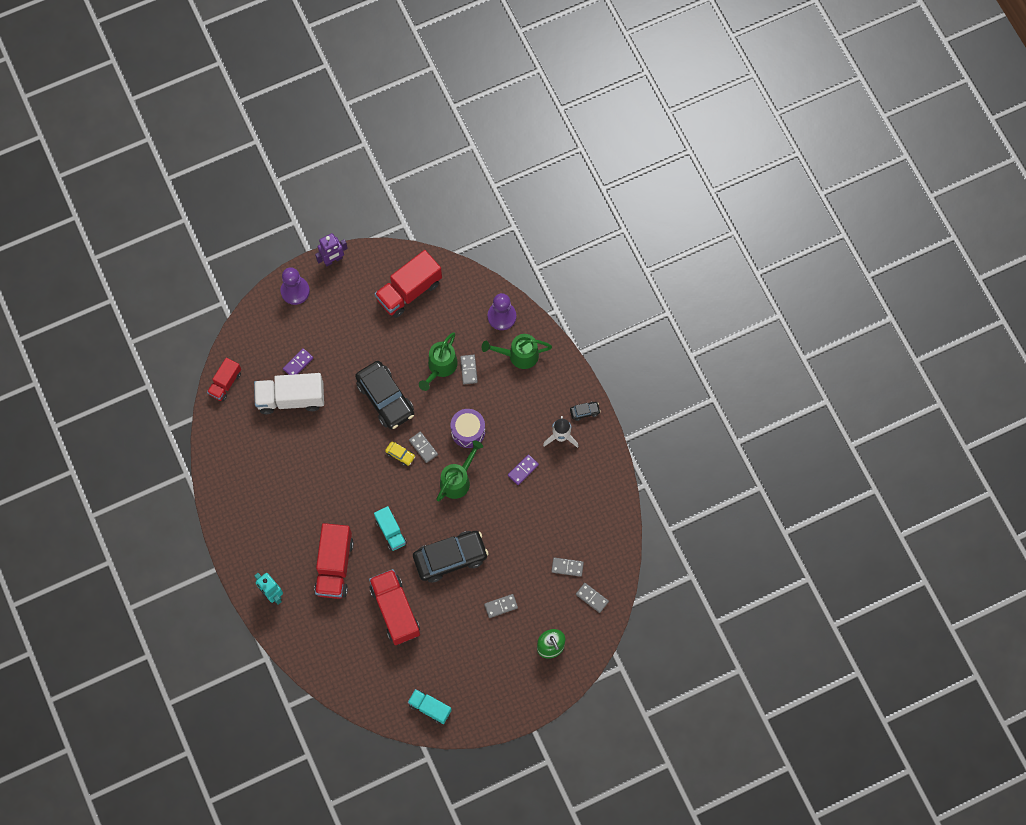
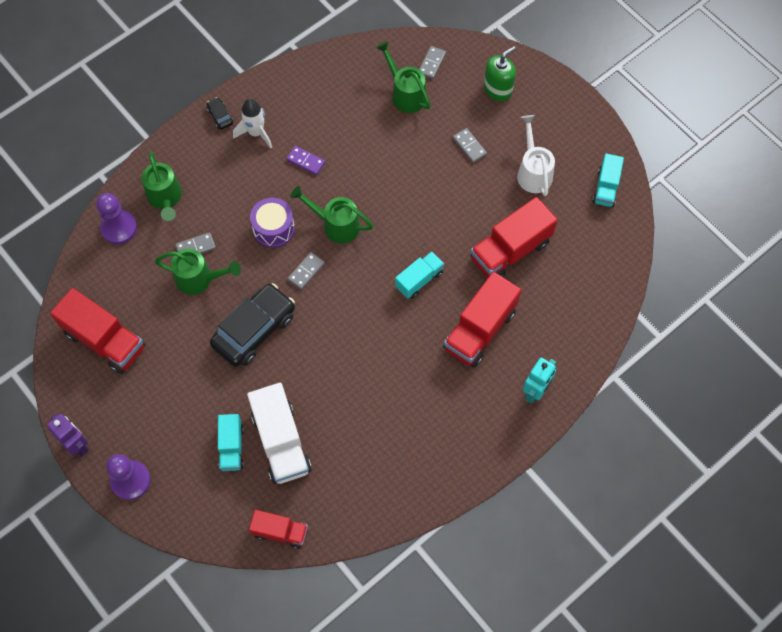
camera: 105 degrees left, 5 degrees down
purple domino [283,348,313,375] -> turquoise truck [218,414,244,471]
red truck [314,523,354,599] -> red truck turned 135 degrees clockwise [443,272,521,368]
yellow car [385,442,415,466] -> none
black car [413,531,488,582] -> none
grey domino [551,557,584,577] -> green watering can [376,41,431,113]
none -> white watering can [517,115,555,196]

